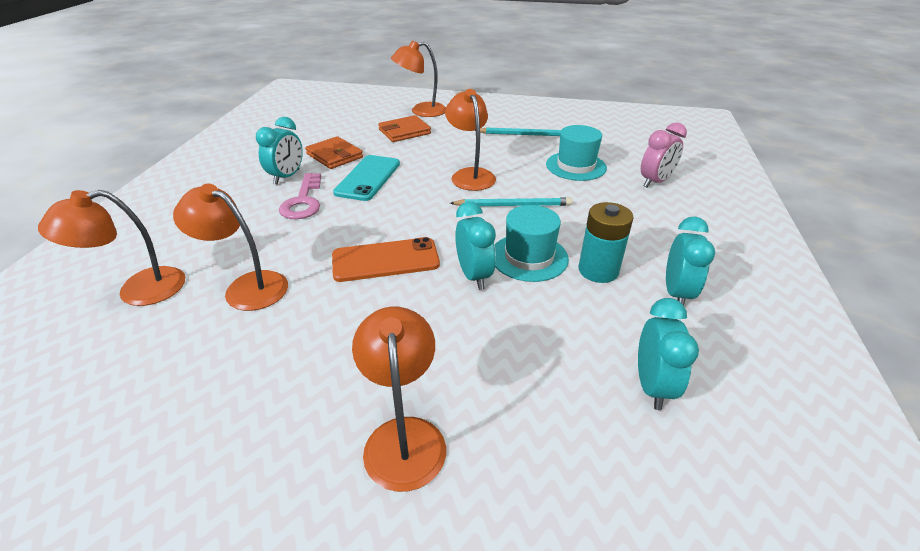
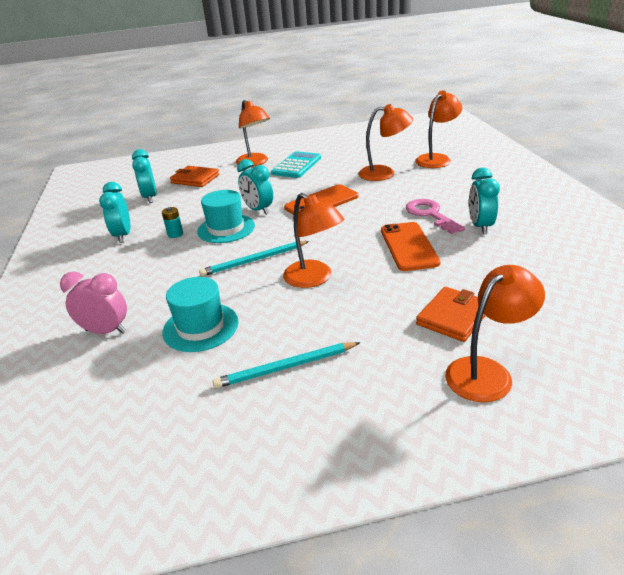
camera: 160 degrees right, 5 degrees down
orange wallet [305,136,363,169] -> orange wallet moved to [170,166,219,187]
turquoise phone [333,155,400,201] -> orange phone [381,222,440,271]
turquoise battery [578,202,634,283] -> turquoise battery [162,207,183,238], size x0.54
pink clock [641,122,687,187] -> pink clock turned 75 degrees clockwise [60,272,127,334]
none -> turquoise calculator [271,151,321,178]

